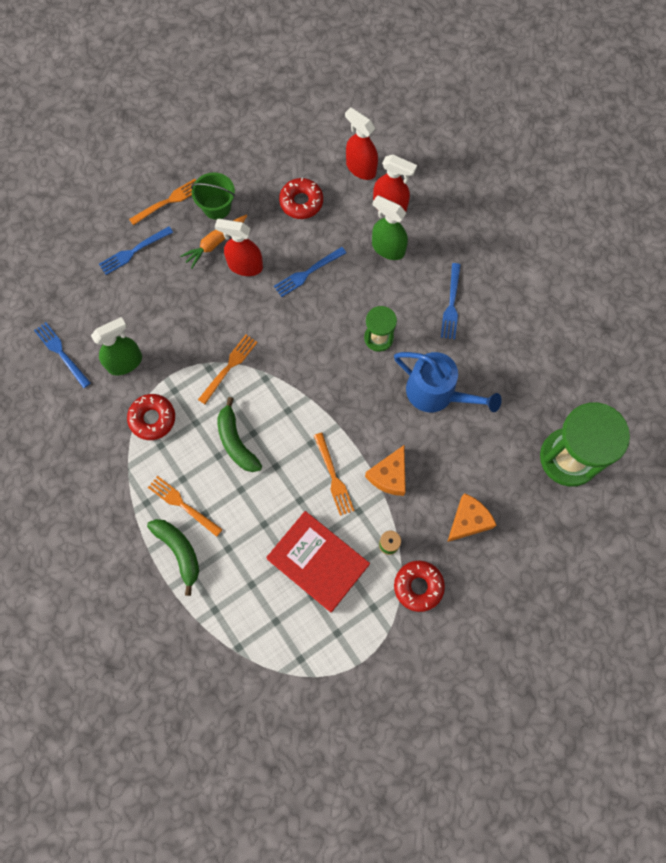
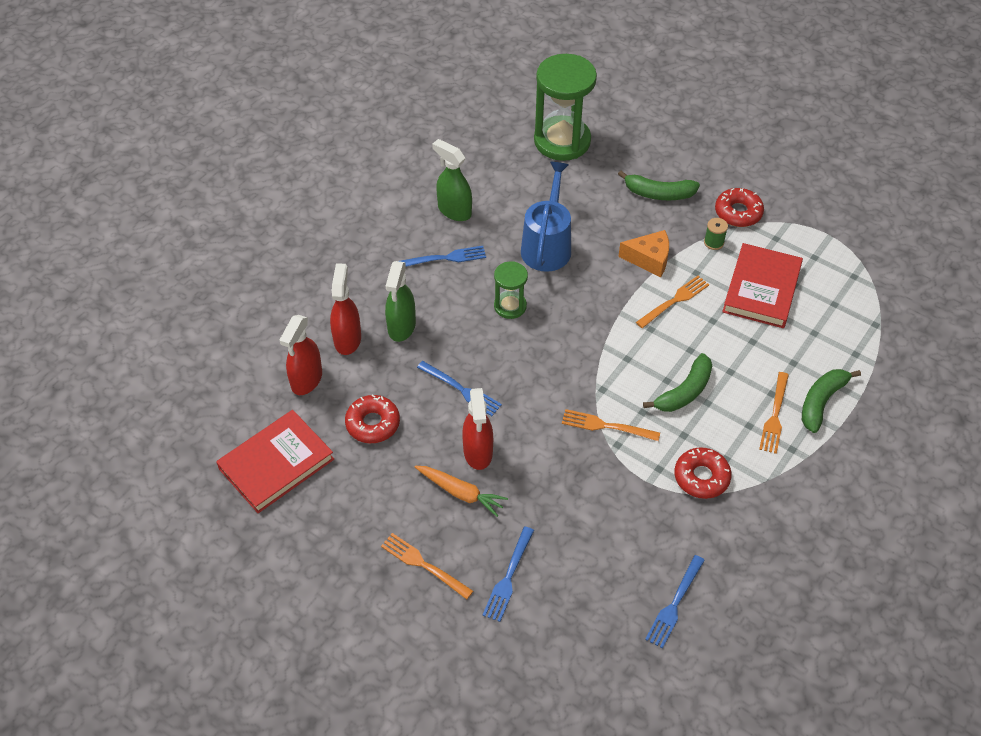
camera: 110 degrees left, 20 degrees down
green spray bottle [91,317,142,375] -> green spray bottle moved to [432,139,472,221]
blue fork [99,226,173,275] -> blue fork turned 75 degrees clockwise [483,527,534,622]
green bucket [191,172,235,220] -> none
orange cheese [447,493,496,542] -> green banana [618,171,700,200]
none -> red book [216,410,334,513]

